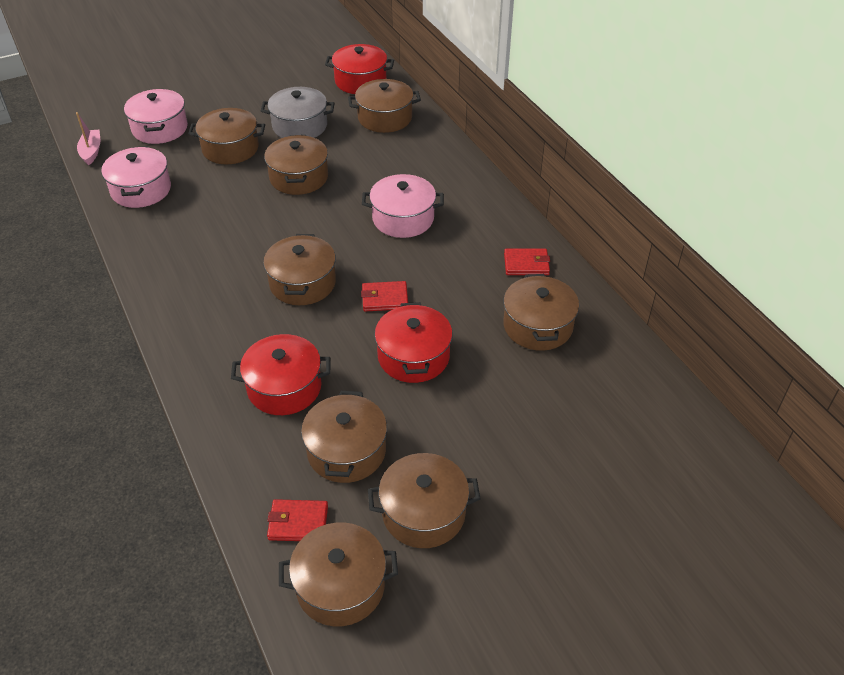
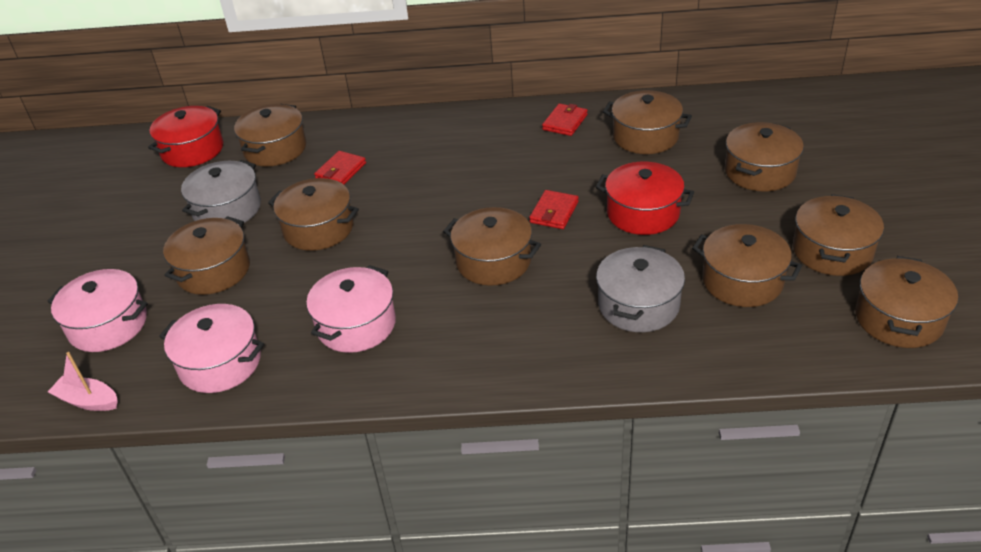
camera: 60 degrees left, 5 degrees down
red pot [231,334,330,415] -> grey pot [596,245,685,332]
red wallet [267,499,328,541] -> red wallet moved to [314,151,366,185]
pink pot [362,174,444,238] -> pink pot moved to [306,265,396,353]
none -> brown pot [725,122,804,191]

